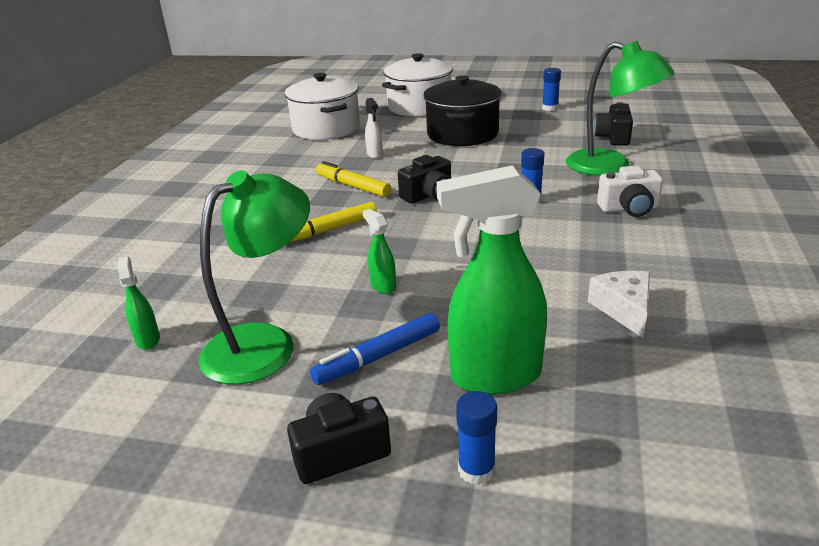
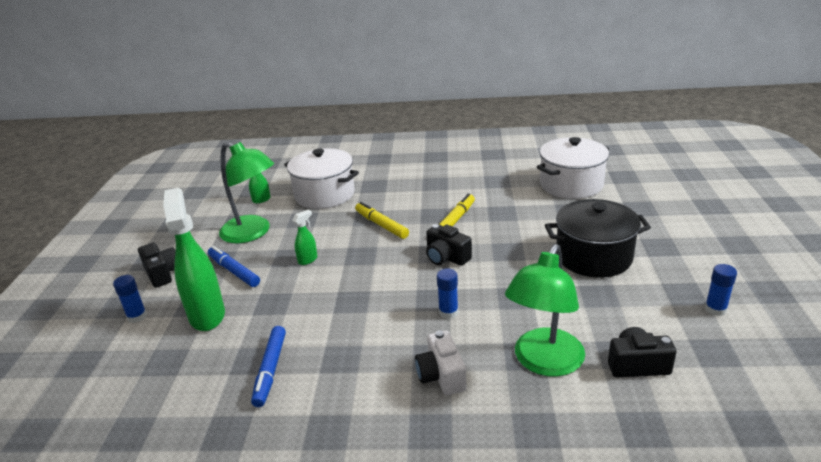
camera: 80 degrees right, 0 degrees up
white spray bottle [365,98,383,158] -> none
white pot [382,53,453,116] -> white pot moved to [284,148,359,209]
white cheese [588,271,650,338] -> blue marker [251,326,286,407]

